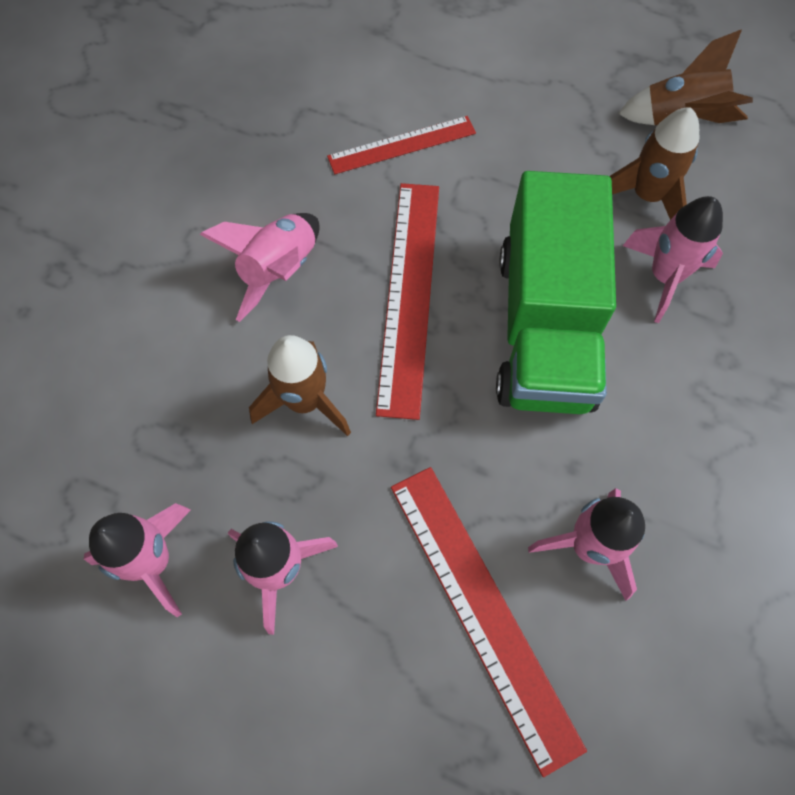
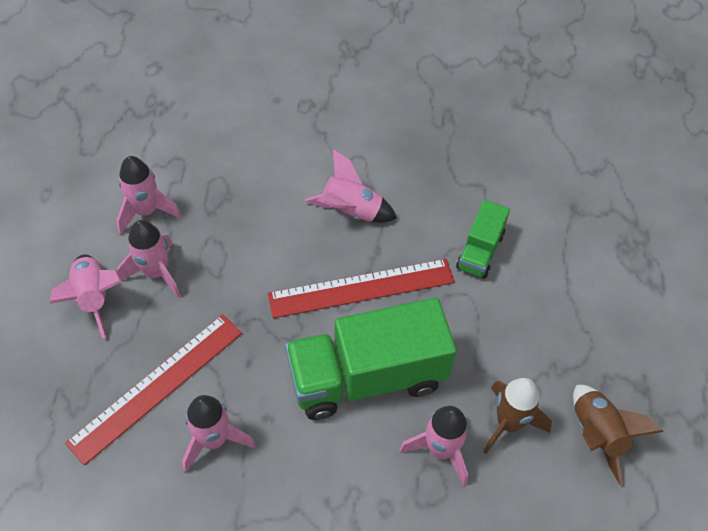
camera: 70 degrees right, 10 degrees down
brown rocket [249,335,351,436] -> none
red ruler [327,116,476,174] -> green truck [456,200,510,279]
none -> pink rocket [50,254,122,338]

